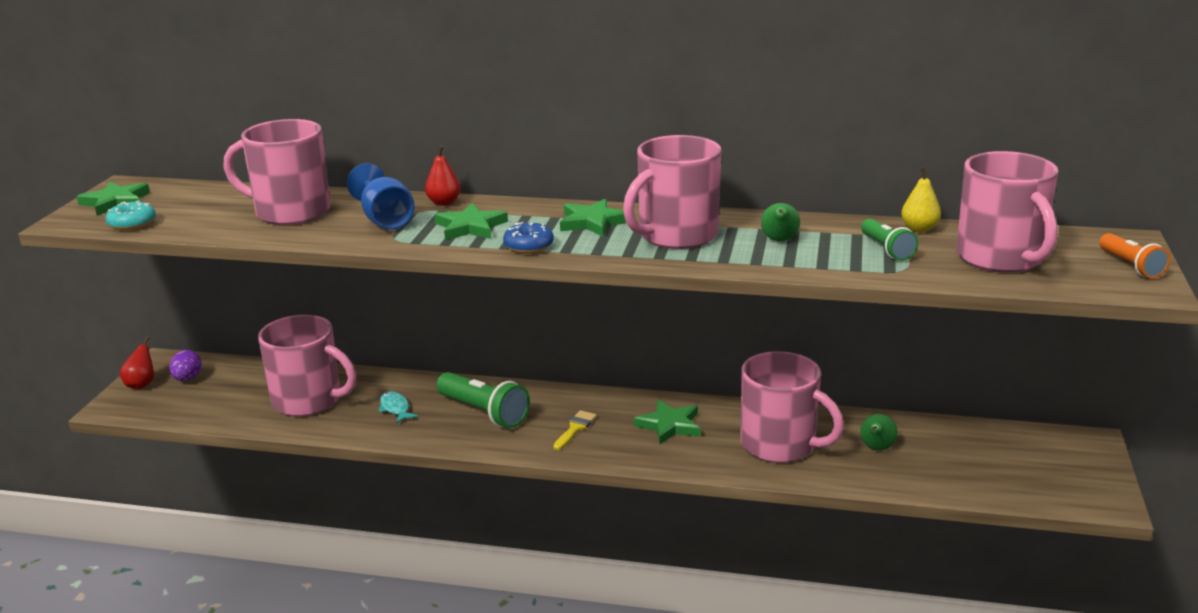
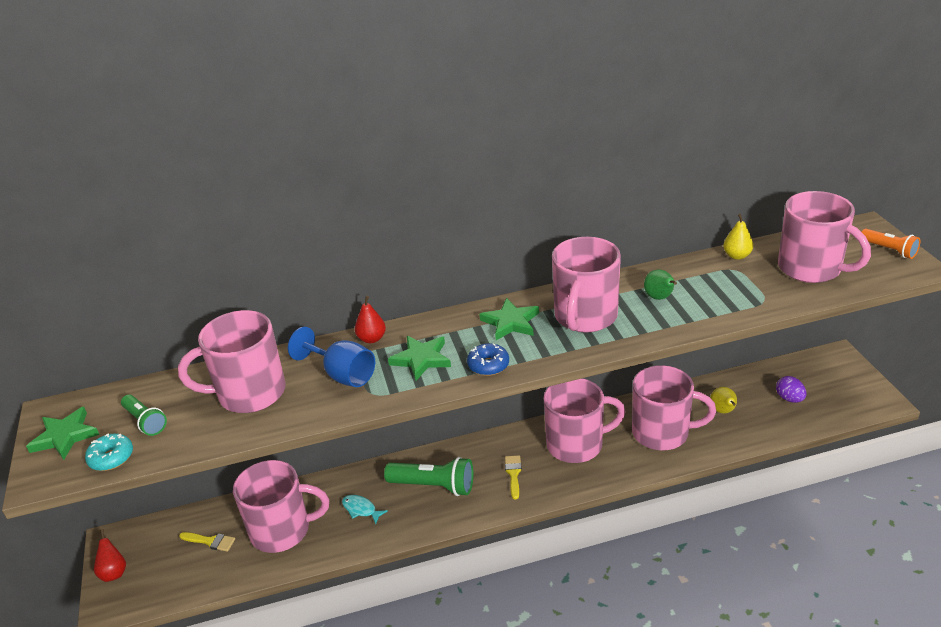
camera: 25 degrees left, 10 degrees up
purple egg [169,350,202,381] -> purple egg moved to [776,376,806,402]
green star [634,400,701,444] -> pink mug [544,378,626,463]
green pear [860,414,898,450] -> yellow pear [710,387,737,413]
green flashlight [861,218,918,261] -> green flashlight moved to [121,395,167,436]
none -> yellow brush [179,532,235,552]

